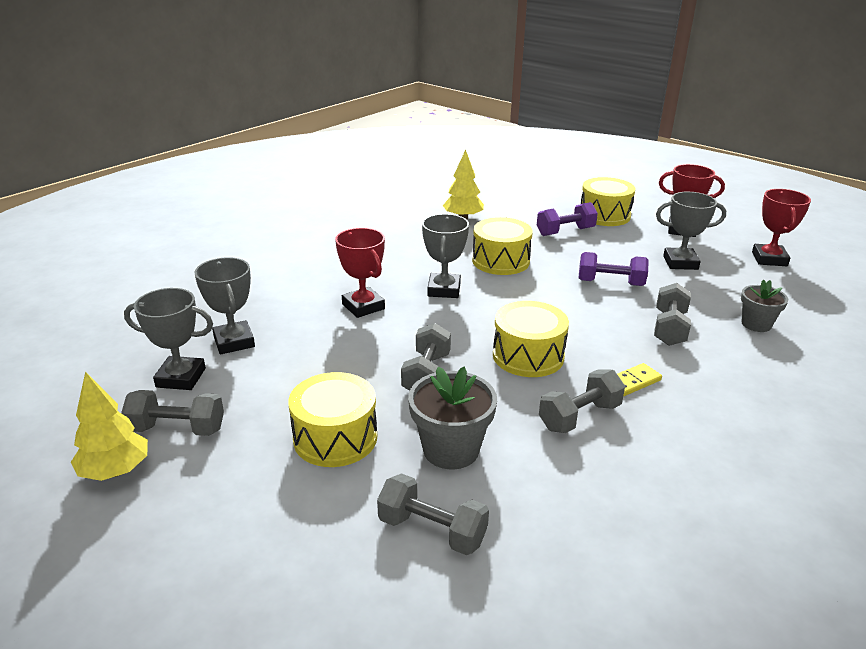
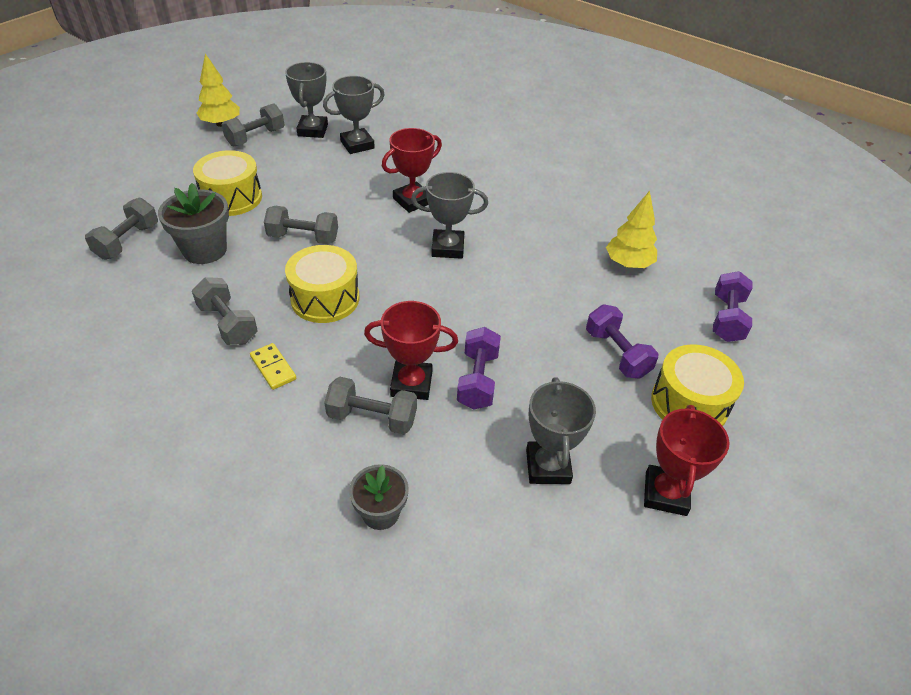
camera: 85 degrees right, 15 degrees up
grey dumbbell [121,390,224,436] -> grey dumbbell turned 45 degrees clockwise [222,103,284,147]
yellow drum [472,217,533,275] -> none
red trophy [752,189,811,266] -> red trophy moved to [364,301,458,400]
none -> purple dumbbell [713,271,752,342]

